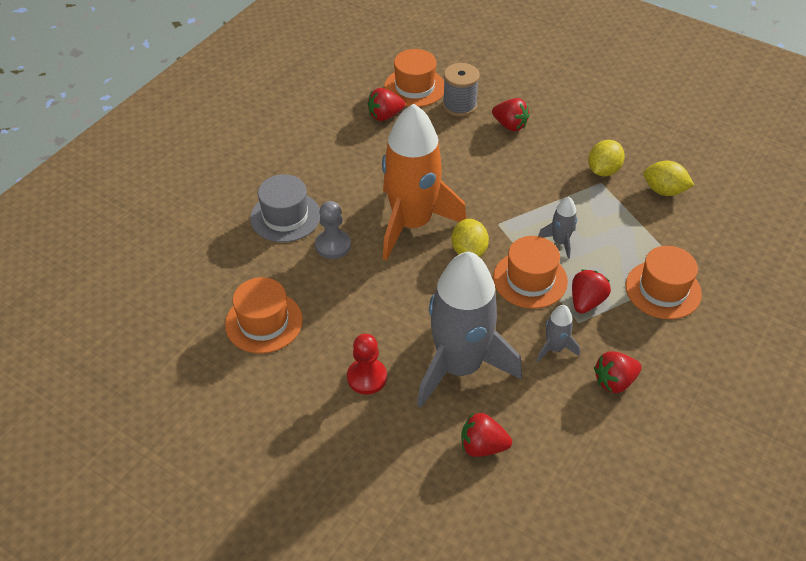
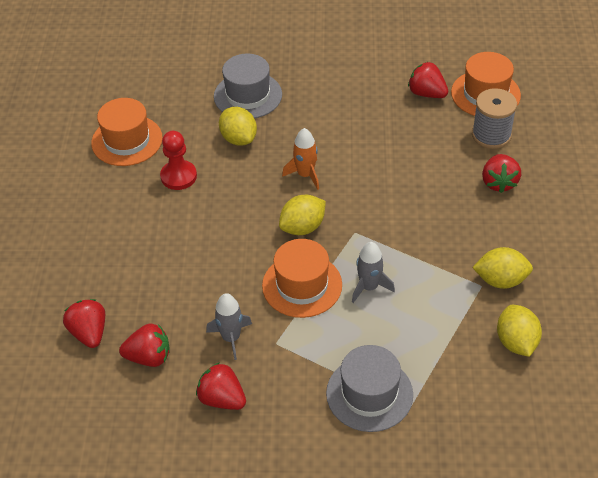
camera: 60 degrees right, 0 degrees up
grey pawn [315,201,351,259] -> yellow lemon [219,107,257,146]
red pawn [347,334,387,395] -> red pawn moved to [160,131,197,190]
orange rocket [382,103,467,261] -> orange rocket [282,128,319,190], size x0.41
grey rocket [417,251,522,408] -> none
red strawberry [572,270,611,314] -> red strawberry moved to [119,323,169,367]
orange hat [625,246,702,319] -> grey hat [326,345,413,432]

